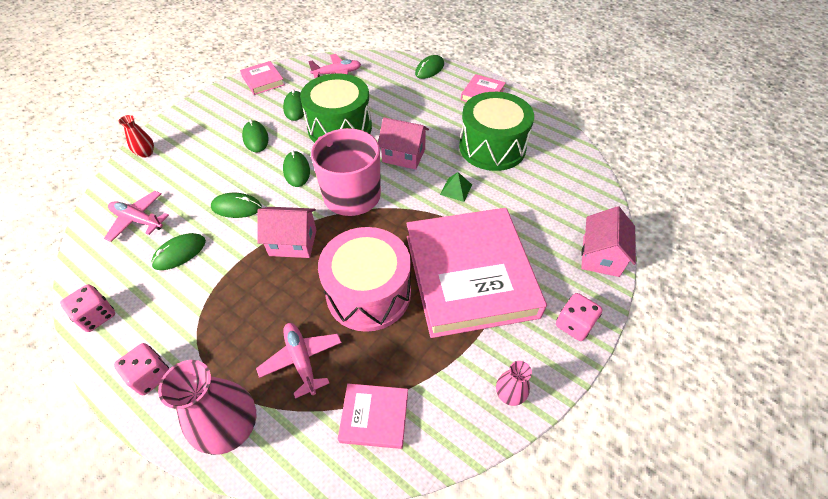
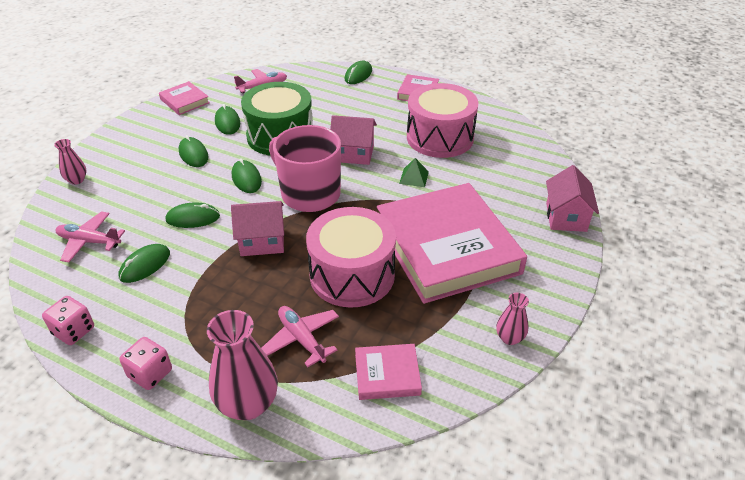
camera: 10 degrees left, 10 degrees down
red vase [118,115,154,158] -> pink vase [54,139,86,185]
green drum [459,92,534,171] -> pink drum [407,83,478,158]
pink dice [556,293,603,341] -> none

